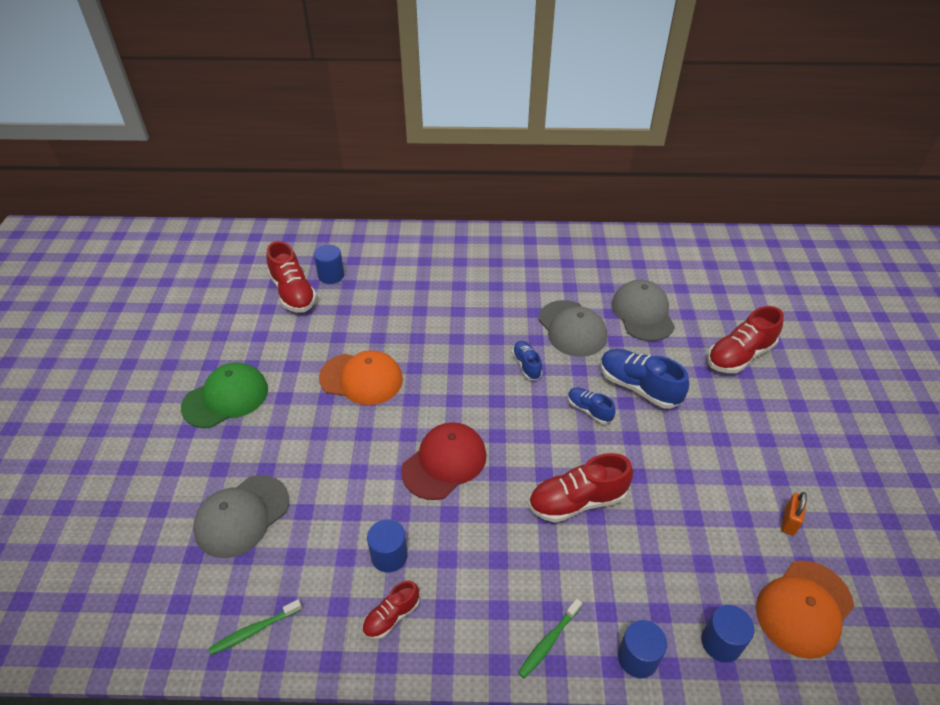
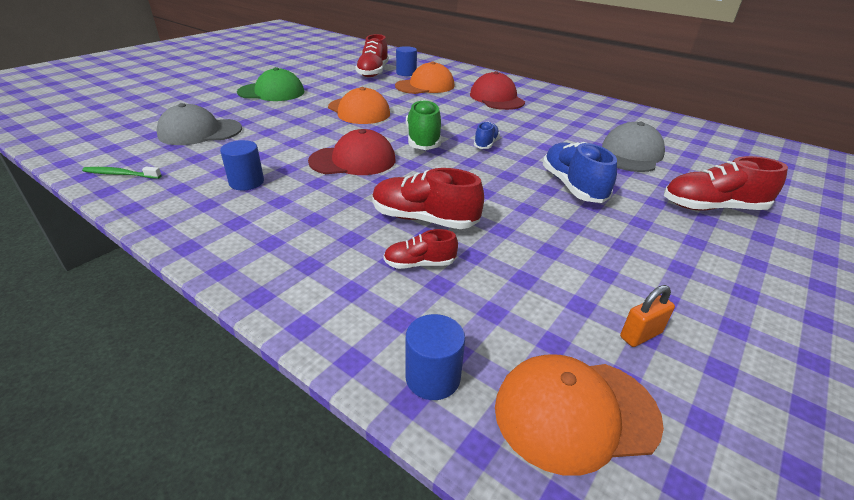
camera: 35 degrees right, 10 degrees down
red shoe [362,580,419,639] -> red shoe moved to [383,229,458,269]
green toothbrush [518,599,582,679] -> none
grey cap [538,300,607,357] -> none
blue shoe [568,387,615,424] -> none
blue cylinder [618,620,667,678] -> none
none -> orange cap [395,61,455,94]
none -> green shoe [406,100,441,150]
none -> red cap [470,71,525,110]

